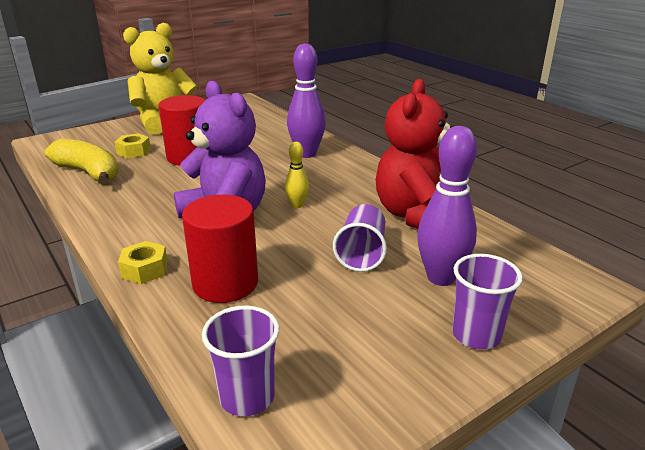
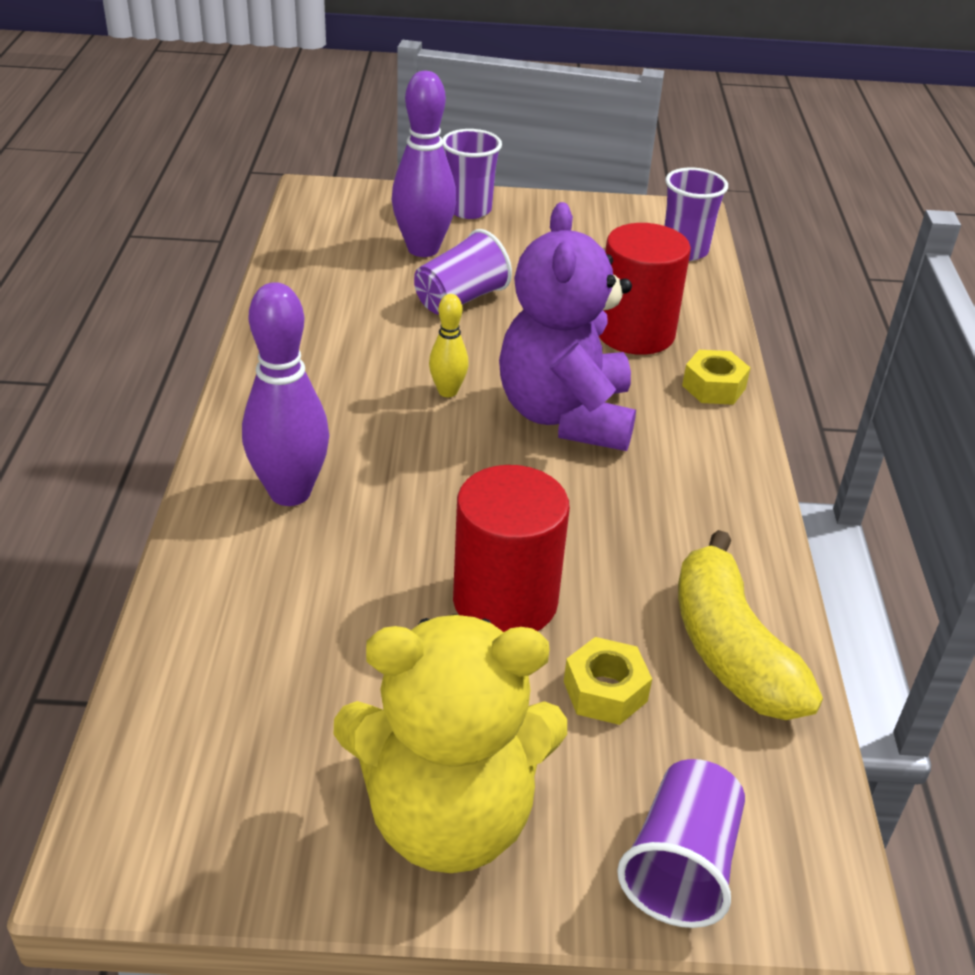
camera: 145 degrees left, 10 degrees up
red teddy bear [376,79,454,228] -> none
none -> purple cup [617,759,745,928]

